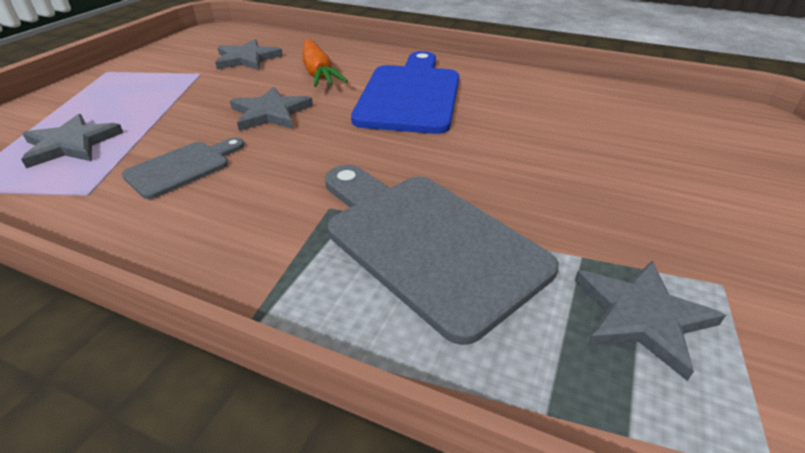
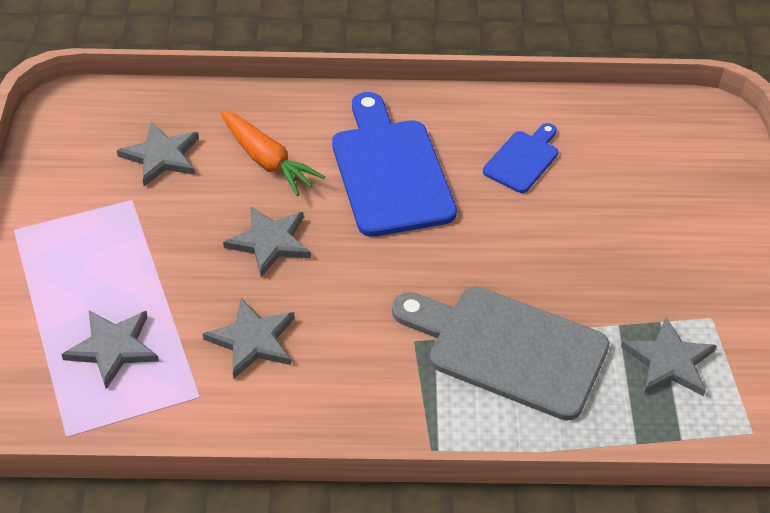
camera: 25 degrees left, 10 degrees up
grey cutting board [122,138,244,199] -> grey star [203,298,295,379]
none -> blue cutting board [483,123,558,193]

